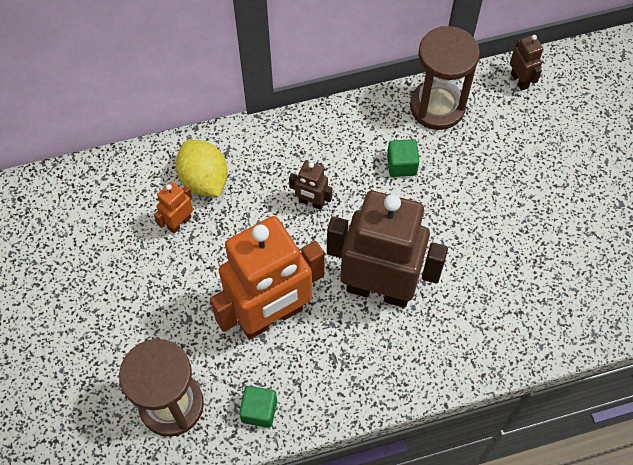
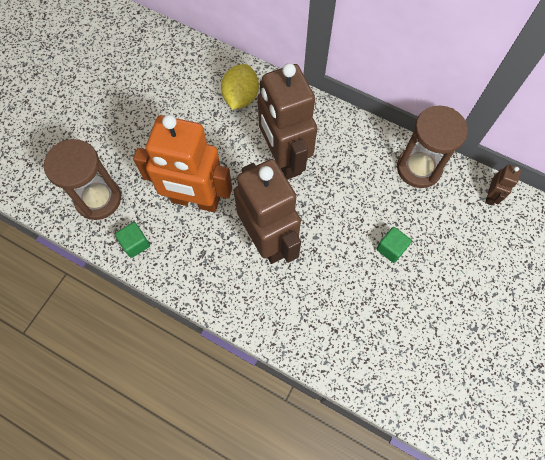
camera: 45 degrees right, 5 degrees up
orange robot [154,181,193,234] -> none
brown robot [289,161,332,210] -> brown robot [258,63,317,180], size x2.41
green cube [387,139,419,177] -> green cube moved to [376,227,412,263]

